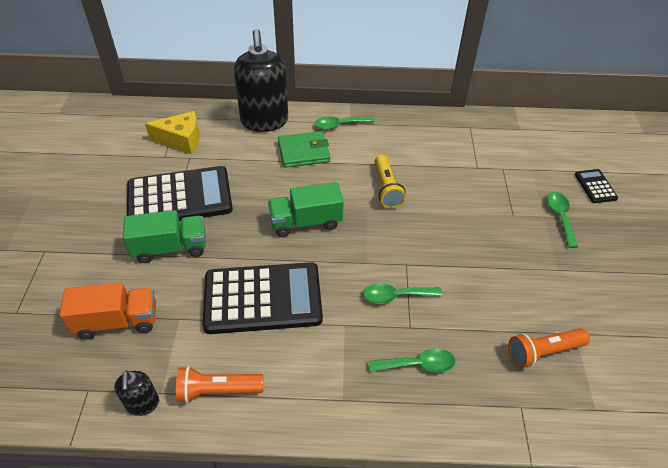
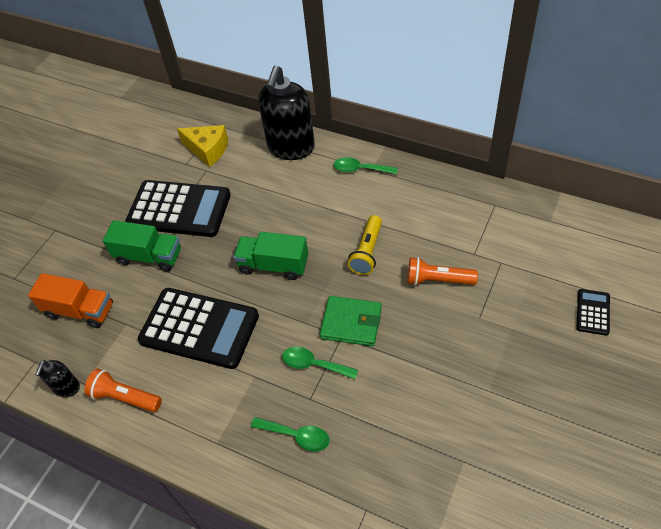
camera: 30 degrees right, 5 degrees up
green wallet [278,131,330,168] -> green wallet moved to [320,296,382,346]
orange flashlight [509,328,590,368] -> orange flashlight moved to [407,257,478,285]
green spoon [547,192,578,248] -> none

